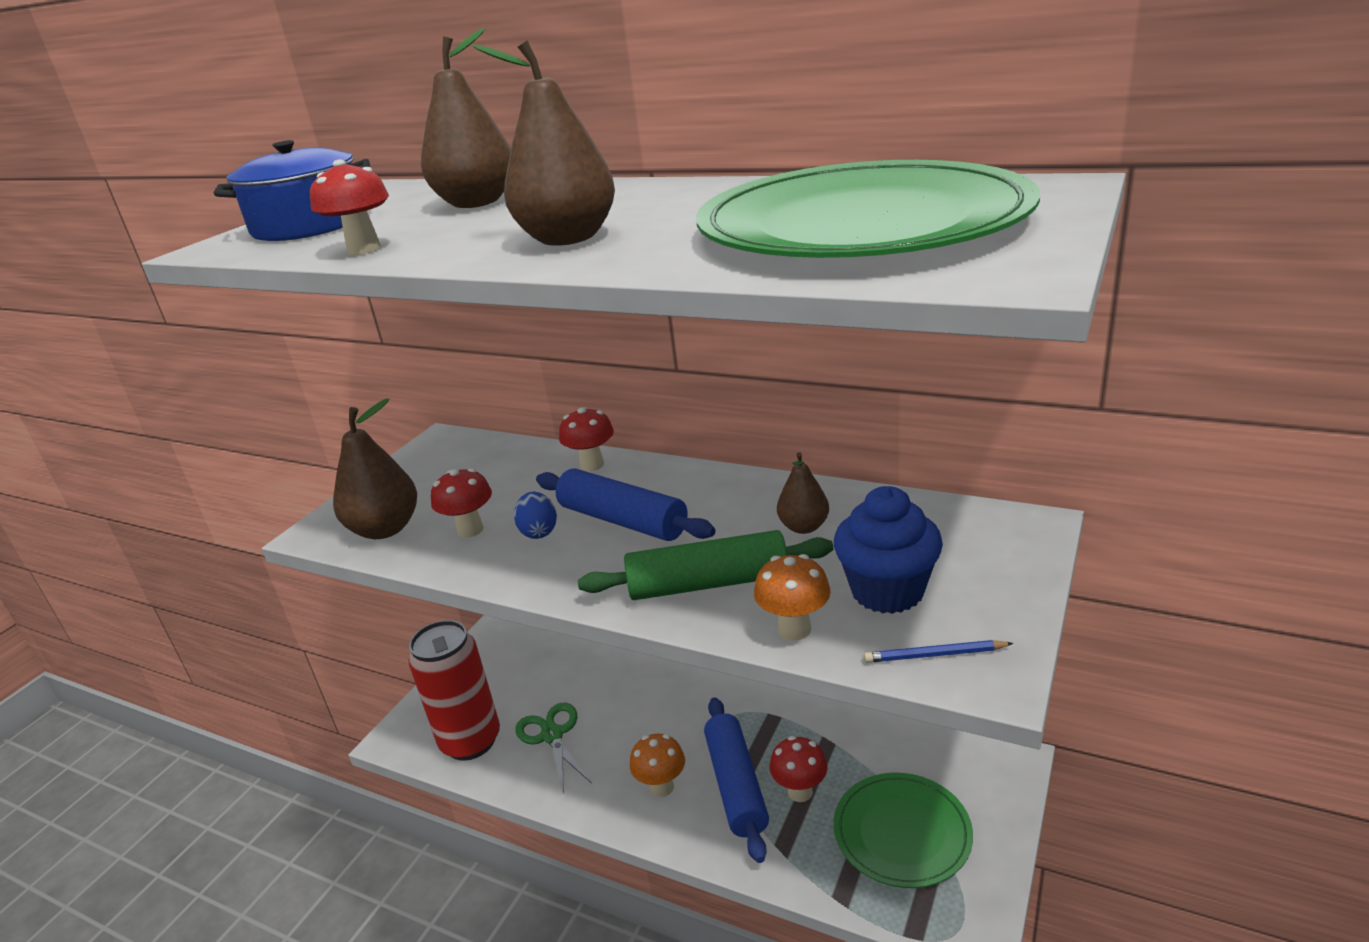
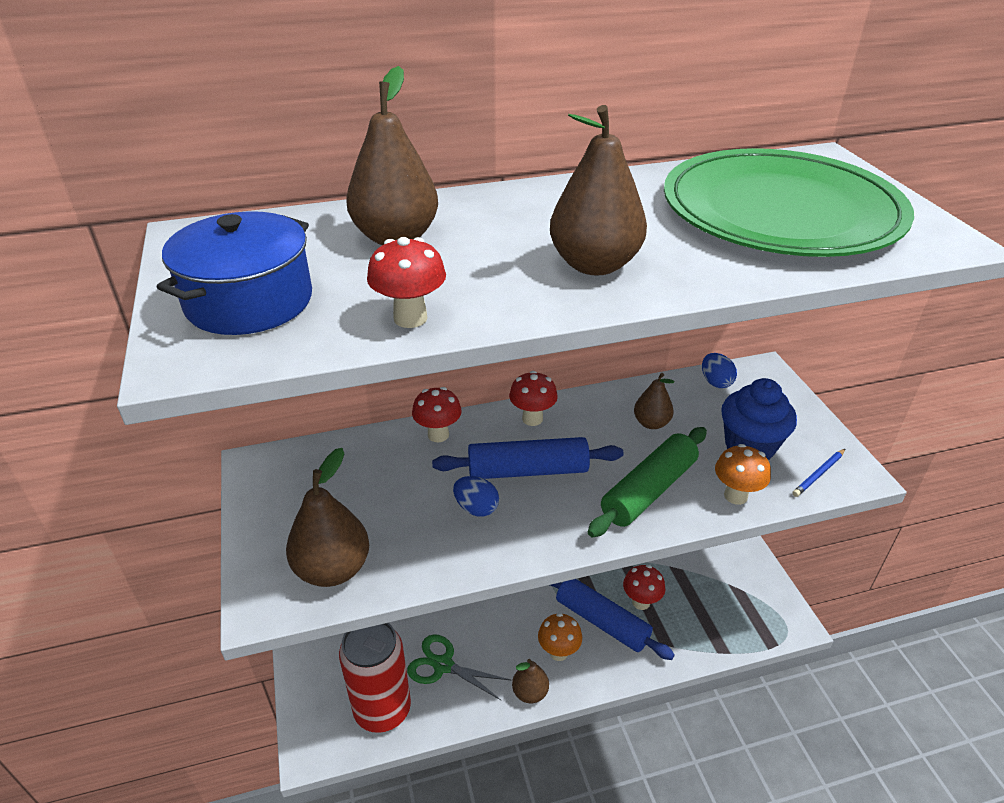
camera: 45 degrees left, 10 degrees up
red mushroom [431,468,492,538] -> red mushroom moved to [509,371,558,426]
green plate [833,773,973,888] -> none
none -> brown pear [512,659,549,703]
none -> blue egg [702,353,737,388]

